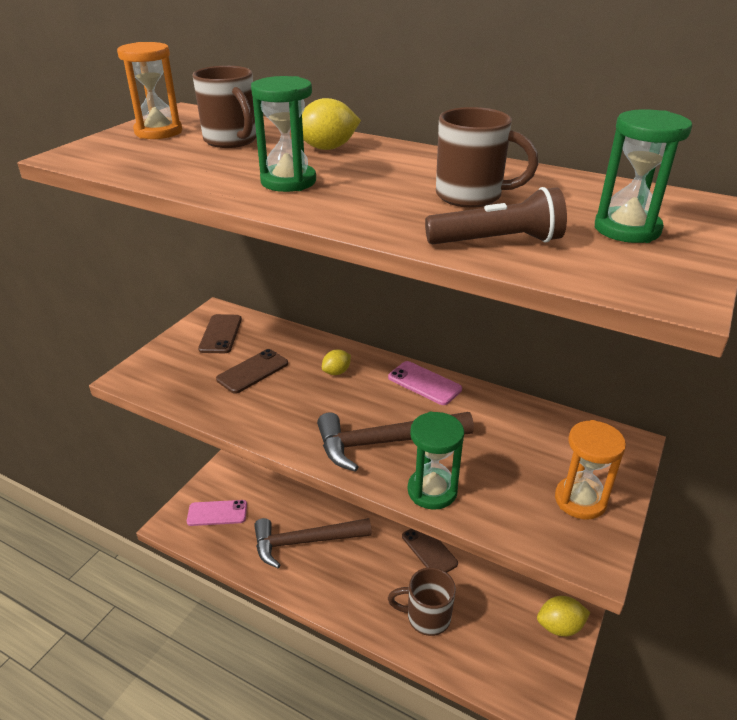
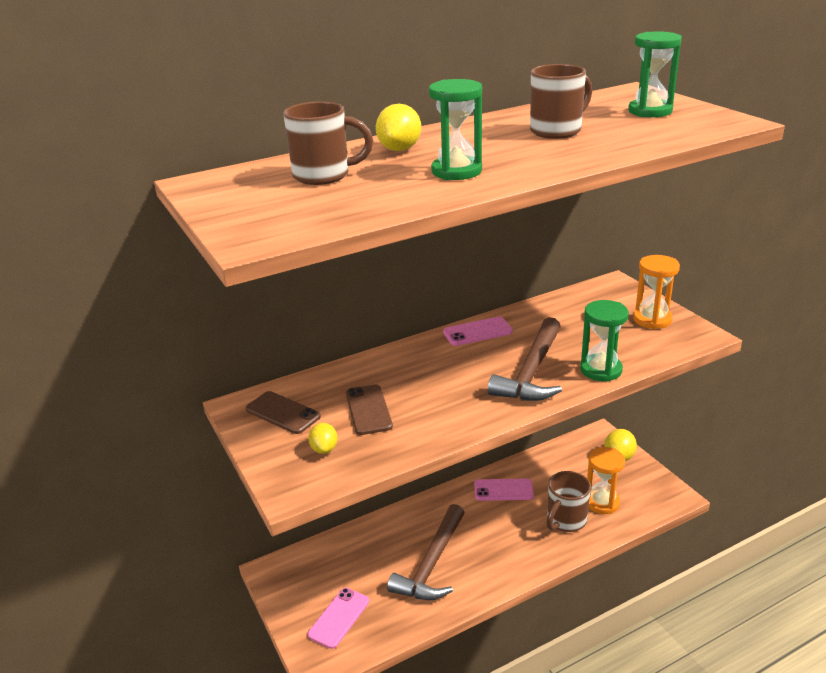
camera: 55 degrees left, 5 degrees down
orange hourglass [117,42,182,139] -> orange hourglass moved to [587,447,625,514]
yellow lemon [322,349,351,375] -> yellow lemon moved to [308,423,338,454]
brown phone [402,529,458,573] -> pink phone [474,479,534,501]
brown flashlight [425,187,567,245] -> none

